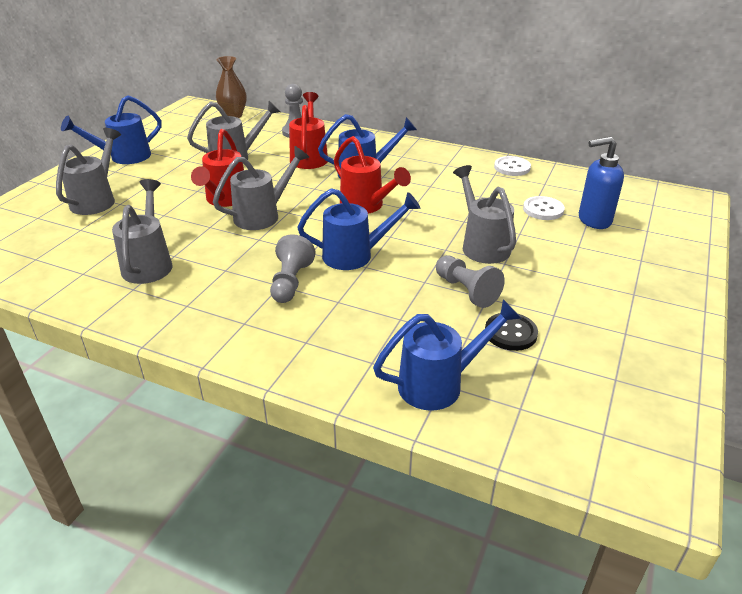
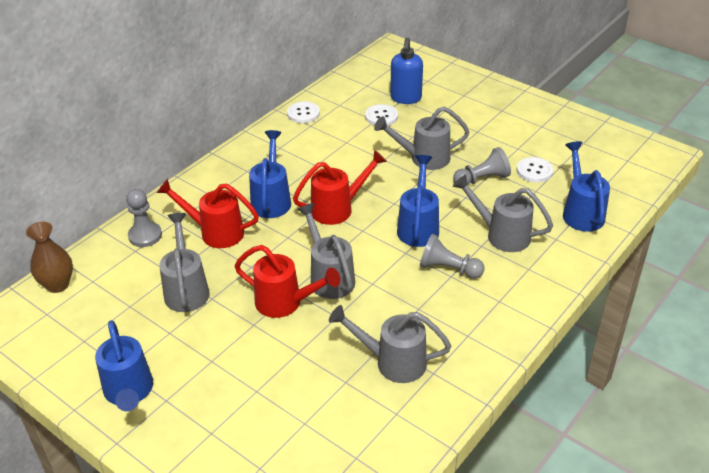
camera: 75 degrees left, 5 degrees up
grey watering can [56,128,121,215] -> grey watering can moved to [453,174,553,252]
black button [485,313,538,351] -> white button [517,157,553,182]

